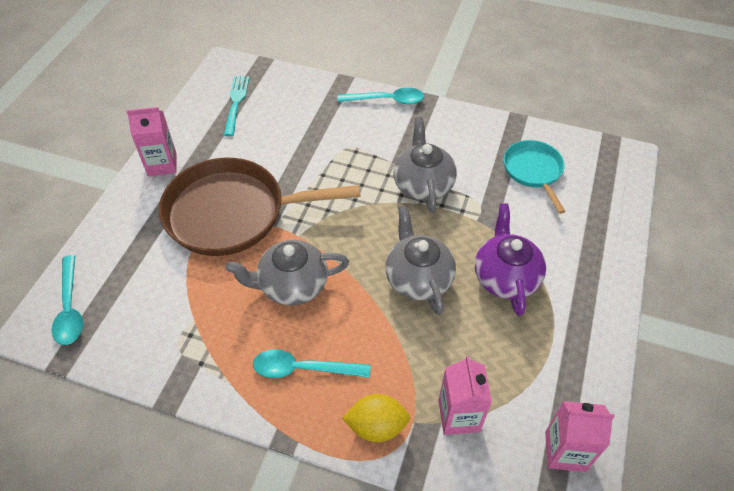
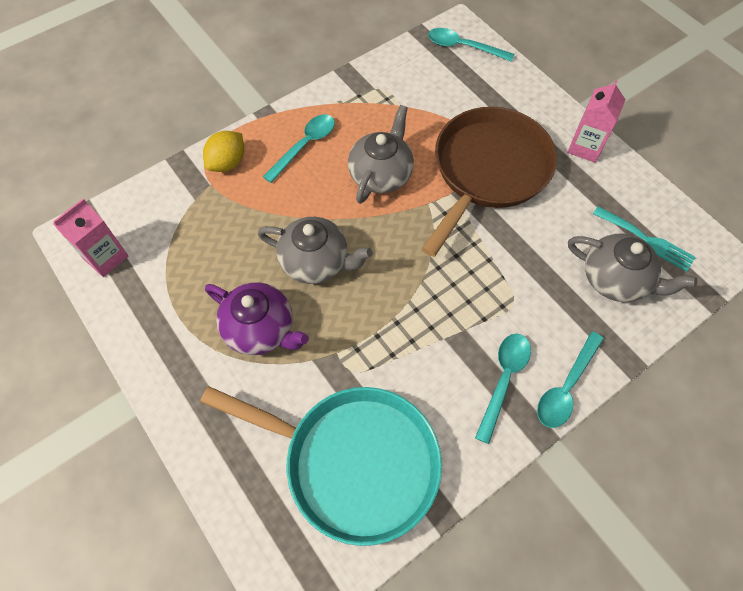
camera: 125 degrees right, 10 degrees up
grey teapot [393,117,457,213] -> grey teapot moved to [568,234,697,302]
pink carton [438,356,492,435] -> none
turquoise pan [504,140,566,214] -> turquoise pan [200,386,442,546], size x1.89
none -> turquoise spoon [475,334,531,444]

